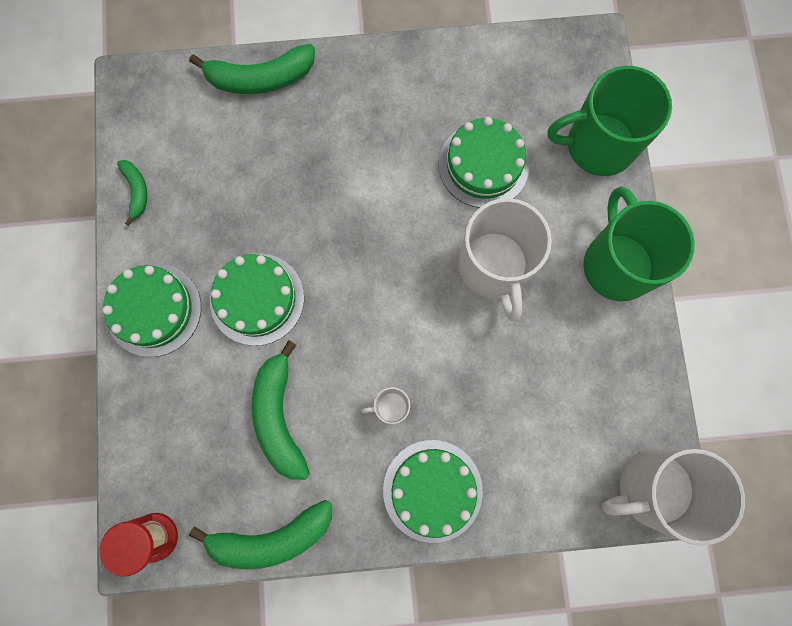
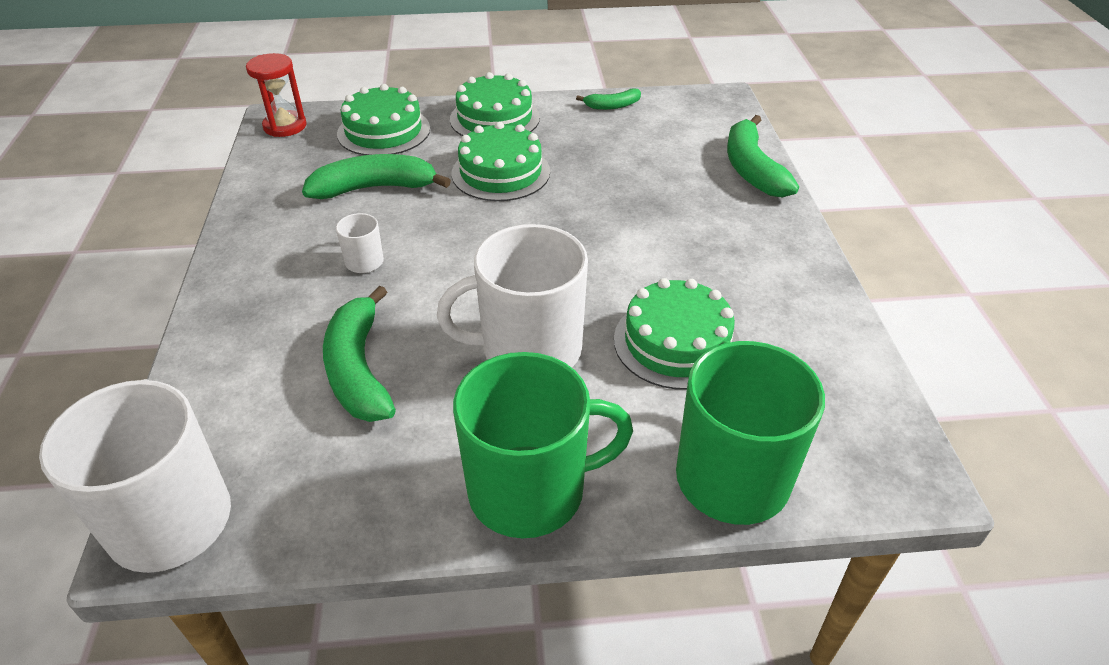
camera: 90 degrees right, 35 degrees down
green banana [189,500,332,569] -> green banana moved to [323,285,396,422]
green cake [383,440,483,543] -> green cake moved to [337,84,430,155]

